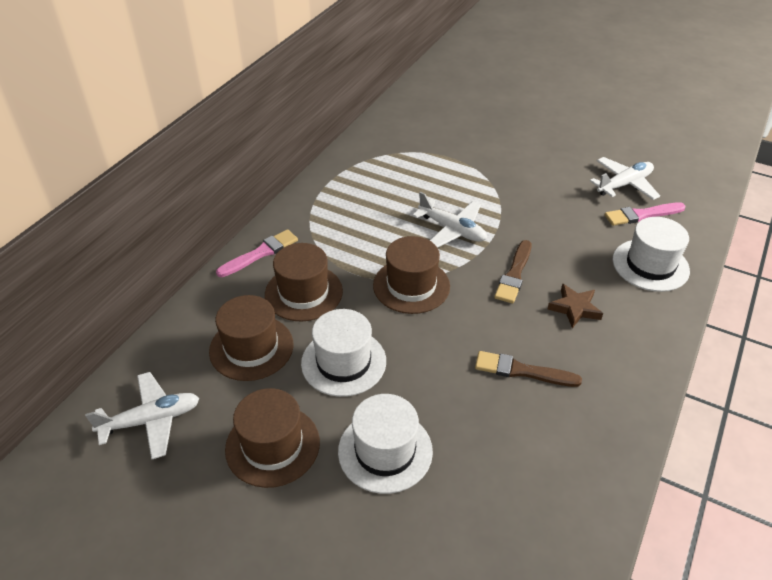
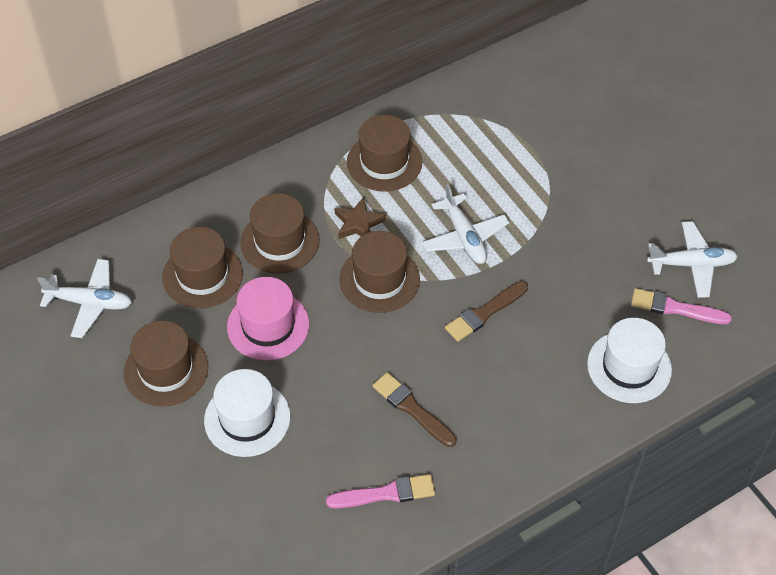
camera: 30 degrees right, 10 degrees up
pink brush [216,229,298,277] -> pink brush moved to [326,474,435,509]
white hat [301,309,386,397] -> pink hat [227,277,310,361]
brown star [548,284,603,328] -> brown star moved to [334,197,386,239]
none -> brown hat [347,115,422,192]

